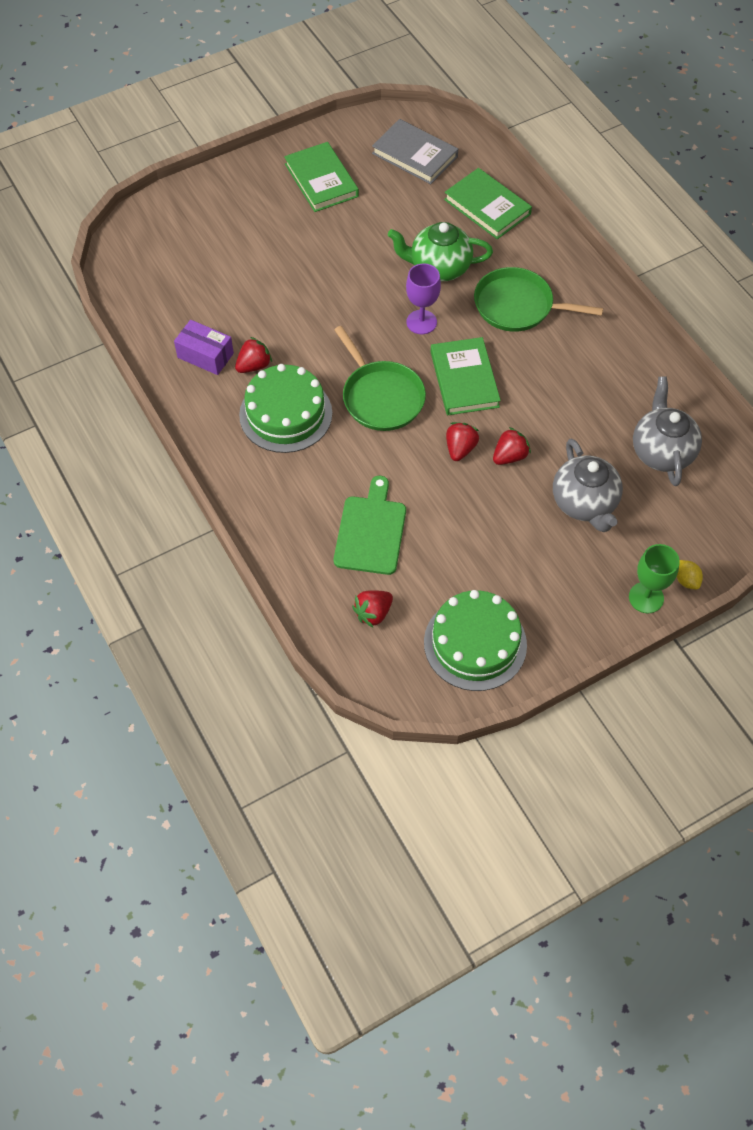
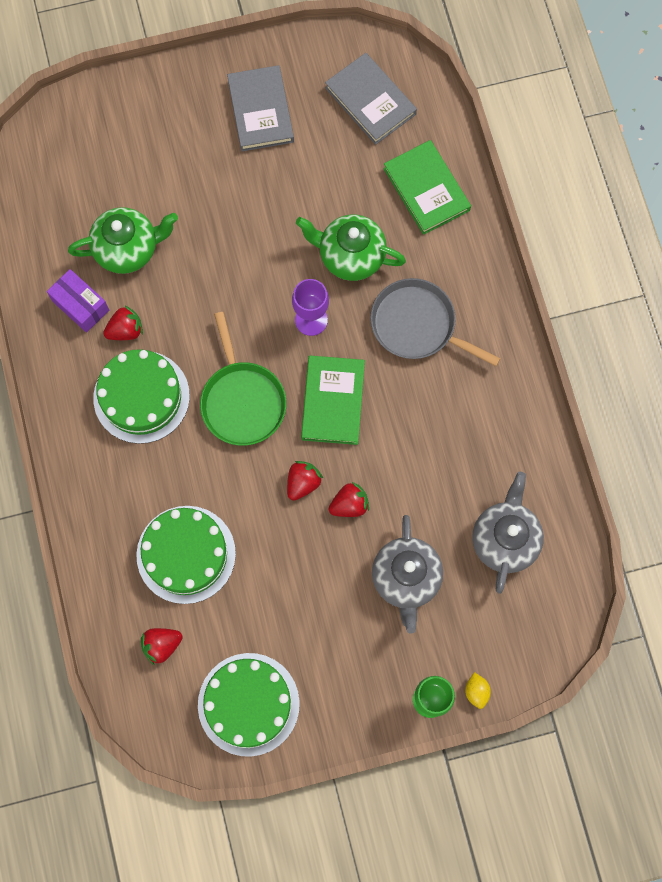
camera: 15 degrees right, 15 degrees up
green book [284,142,359,212] -> grey book [227,65,294,151]
green cutting board [334,476,406,575] -> green cake [136,506,236,604]
green pan [474,267,603,332] -> grey pan [370,278,501,366]
none -> green teapot [68,207,178,274]

